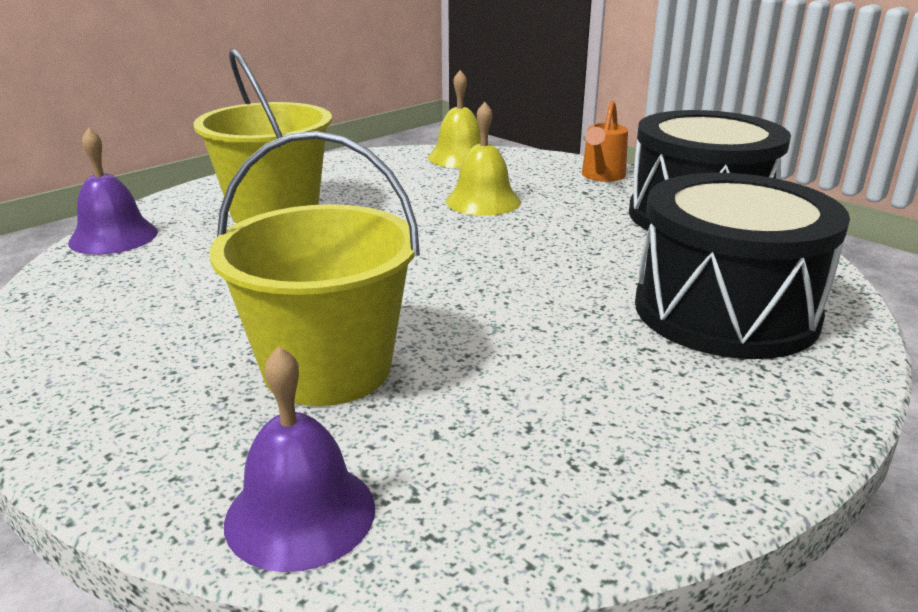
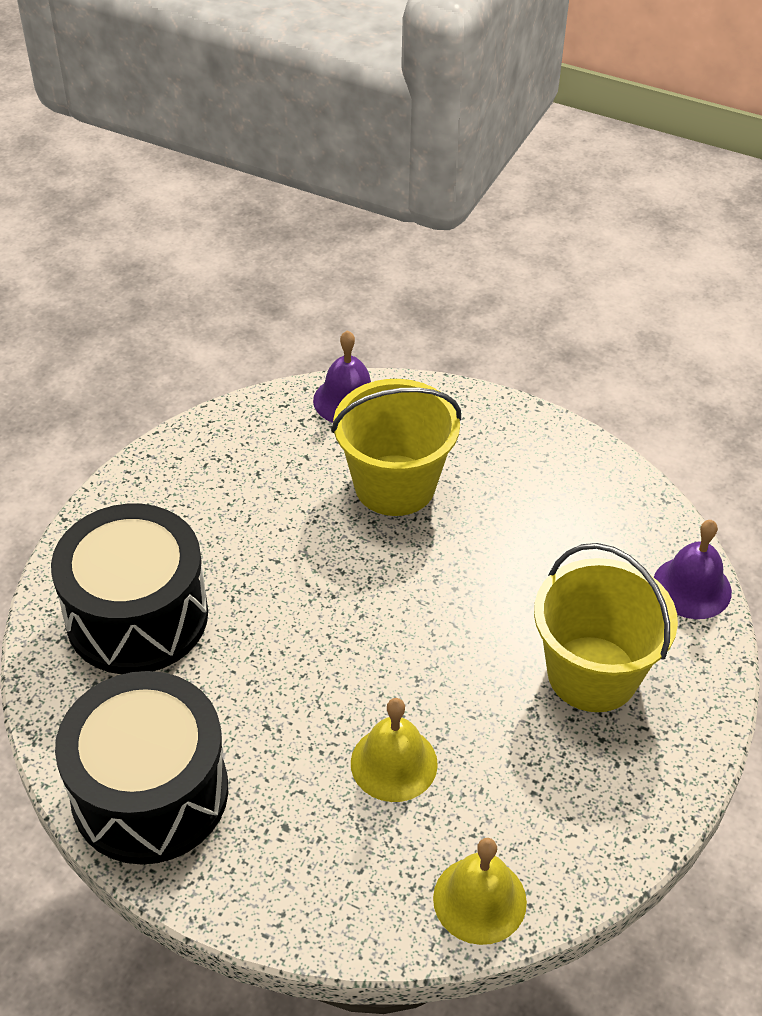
camera: 160 degrees right, 20 degrees up
orange watering can [582,101,628,182] -> none

